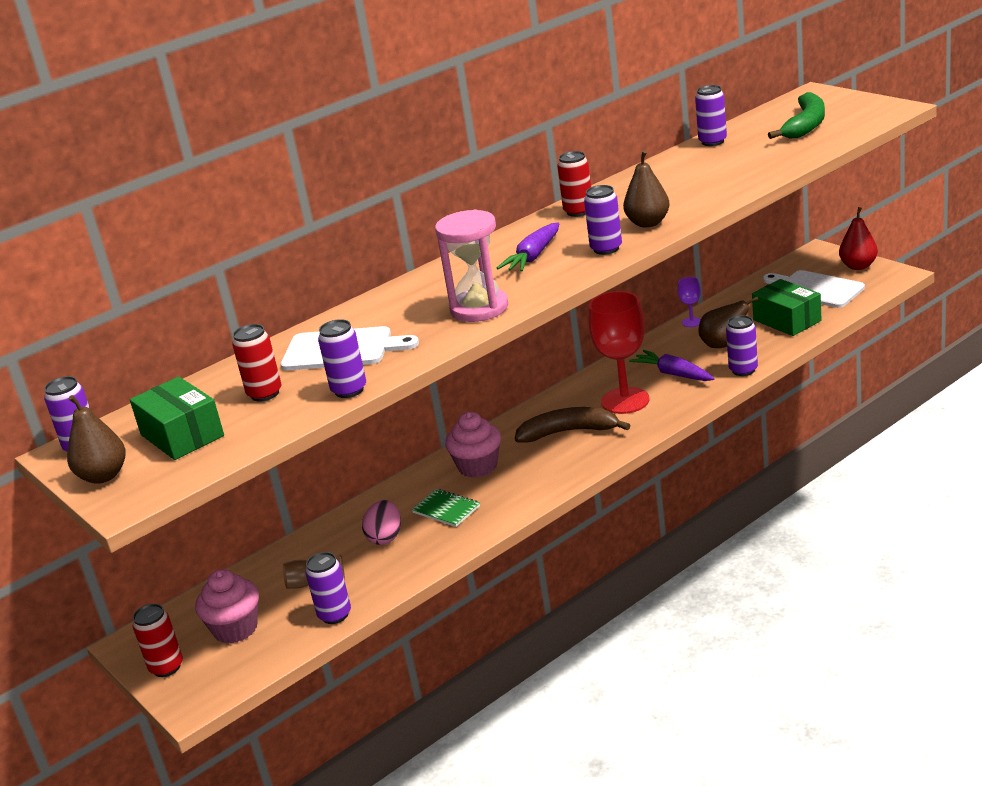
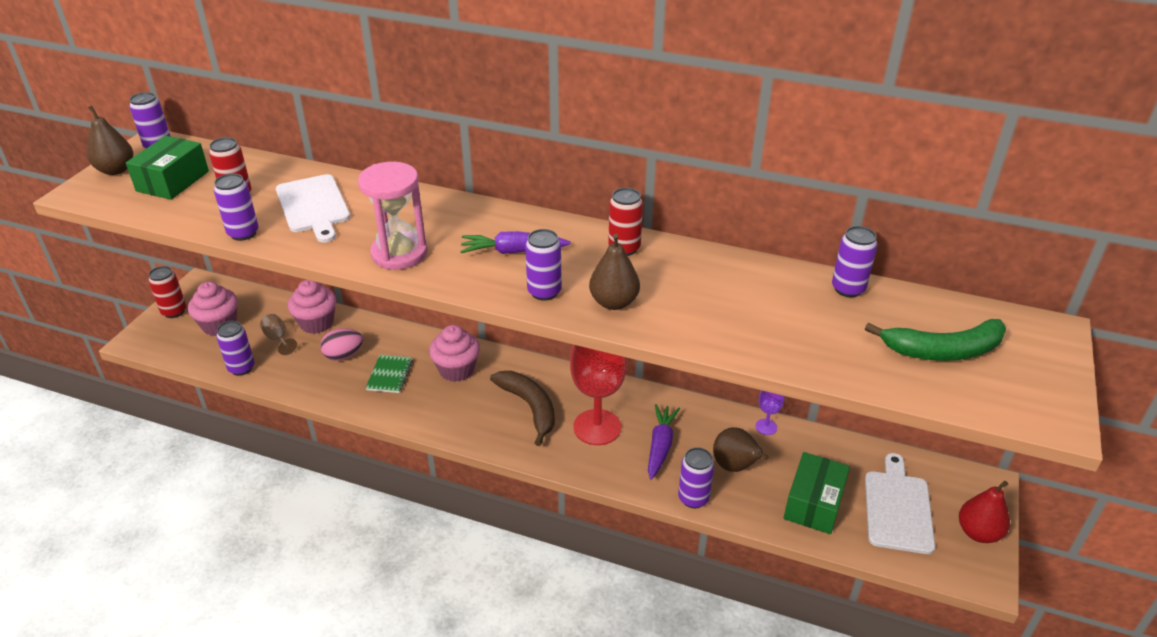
camera: 55 degrees right, 10 degrees up
none -> pink cupcake [288,280,336,334]

